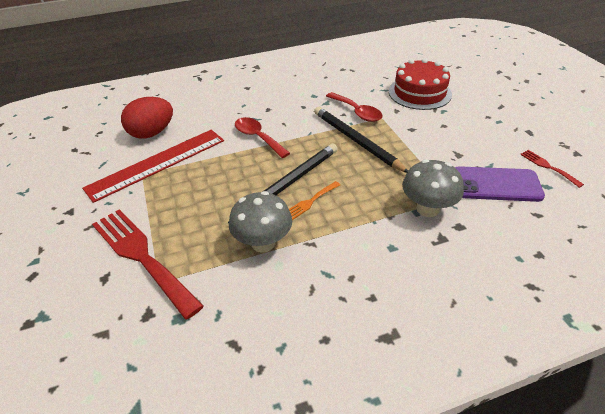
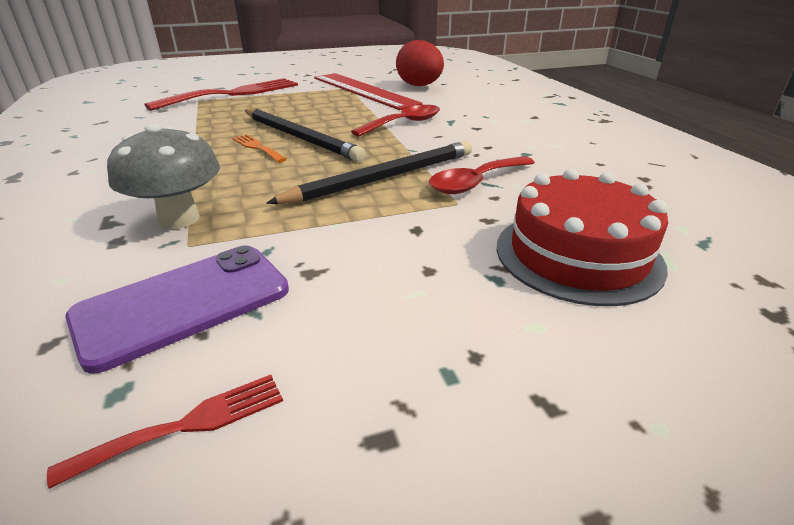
camera: 90 degrees right, 10 degrees down
grey mushroom [229,191,292,253] -> none
purple phone [455,166,545,202] -> purple phone turned 45 degrees clockwise [65,245,289,374]

